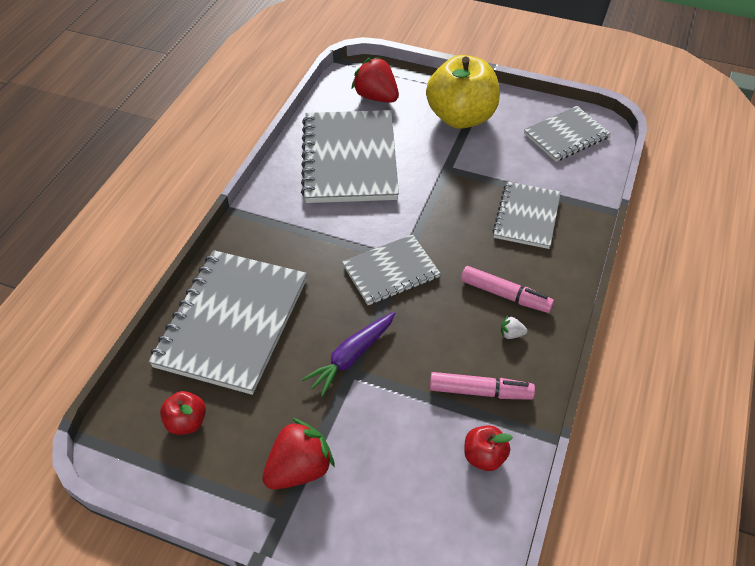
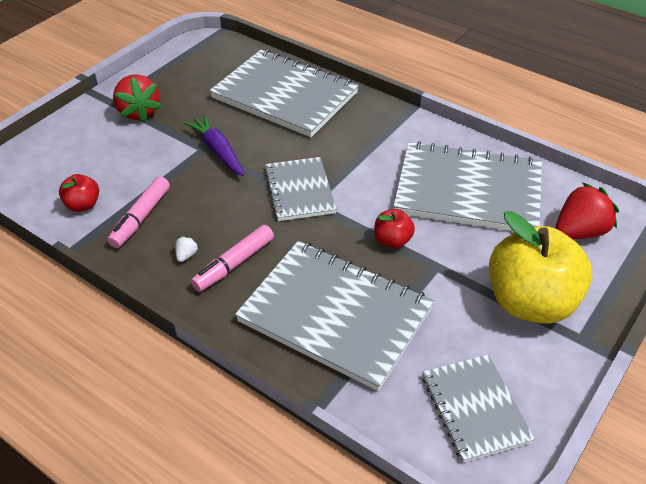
camera: 105 degrees right, 5 degrees down
red apple [160,391,206,435] -> red apple moved to [374,209,415,248]
grey notebook [492,182,561,249] -> grey notebook [235,241,434,391], size x1.73

